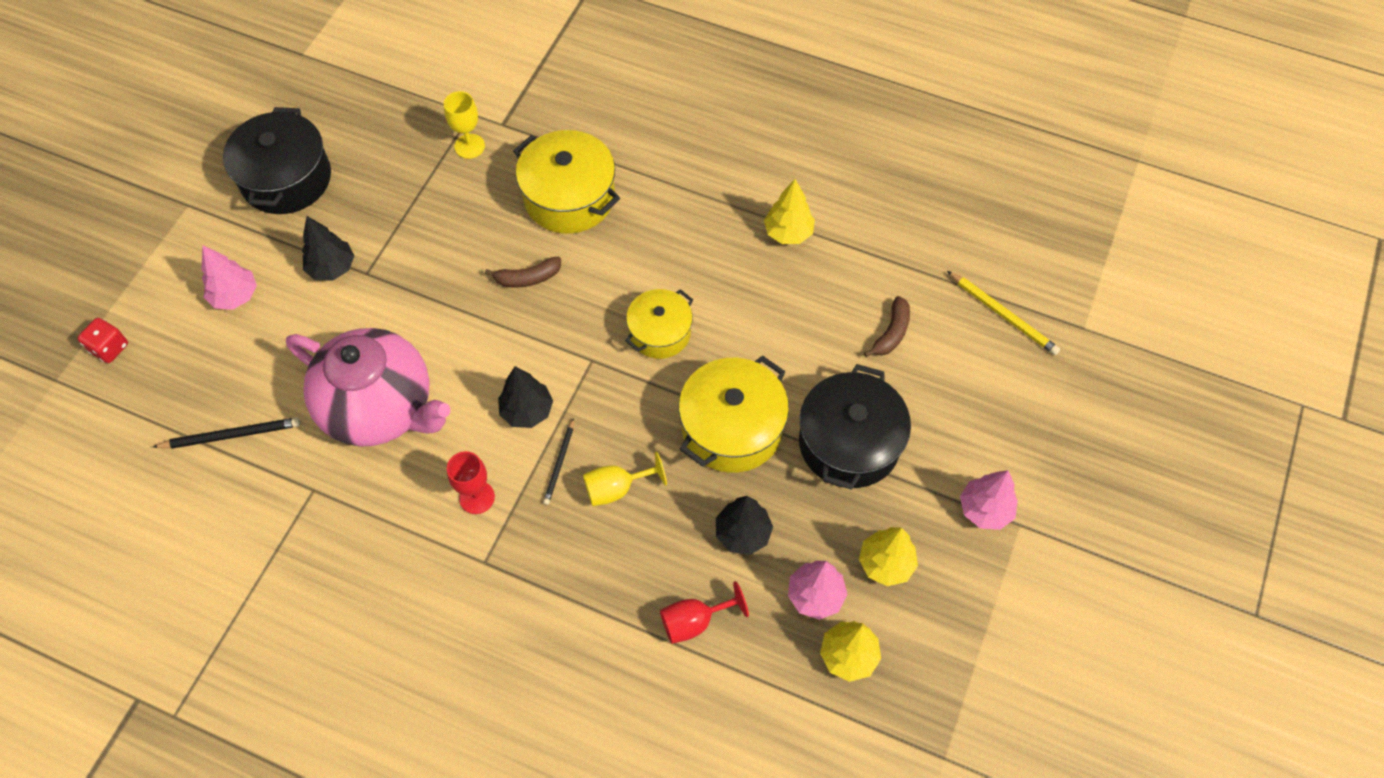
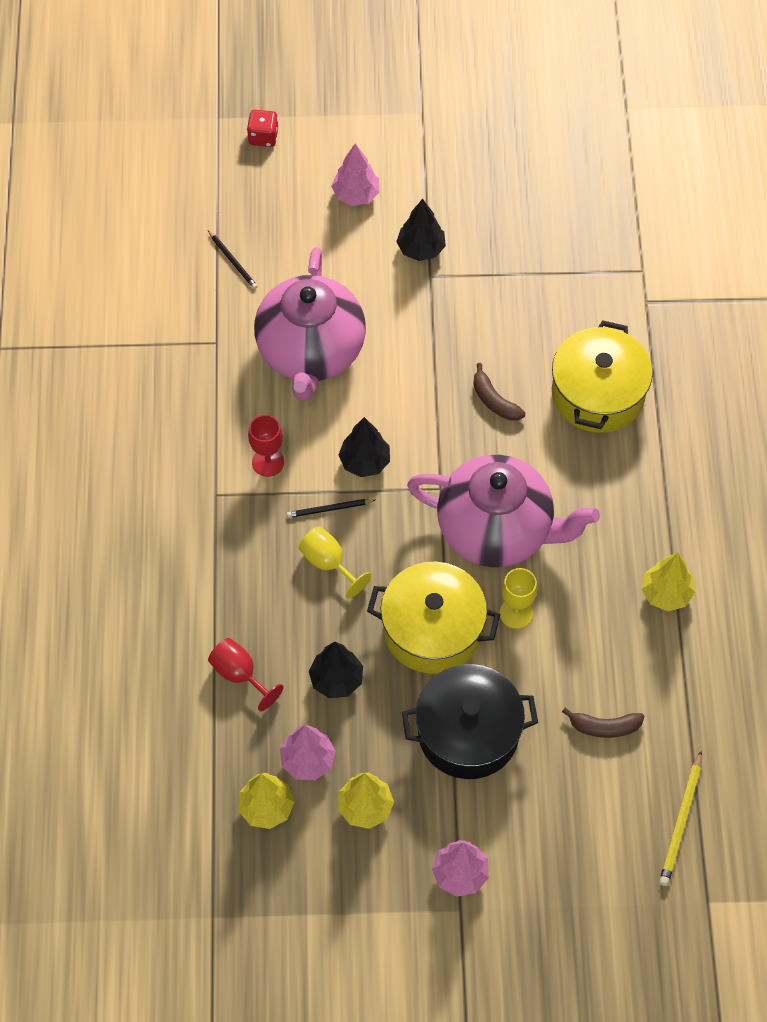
camera: 65 degrees right, 0 degrees up
black pencil [153,417,301,449] -> black pencil [208,230,258,289], size x0.66
black pot [223,107,331,214] -> none
yellow goblet [444,91,485,159] -> yellow goblet moved to [500,568,537,629]
yellow pot [625,289,693,359] -> pink teapot [407,455,600,567]

